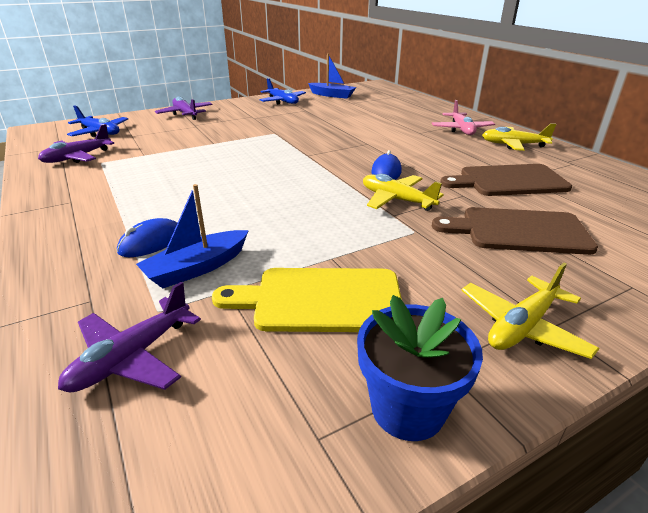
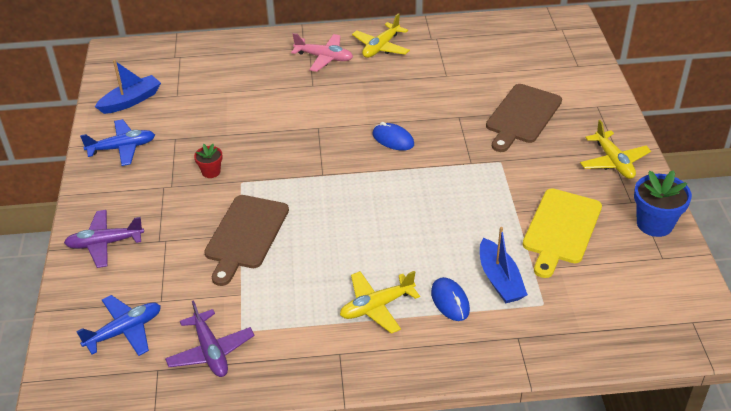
camera: 65 degrees left, 10 degrees up
purple plane [58,282,201,393] -> none
yellow plane [363,174,444,211] -> yellow plane moved to [340,271,420,334]
brown cutting board [440,164,572,196] -> brown cutting board moved to [204,195,289,286]
none -> red flower pot [194,144,223,178]

